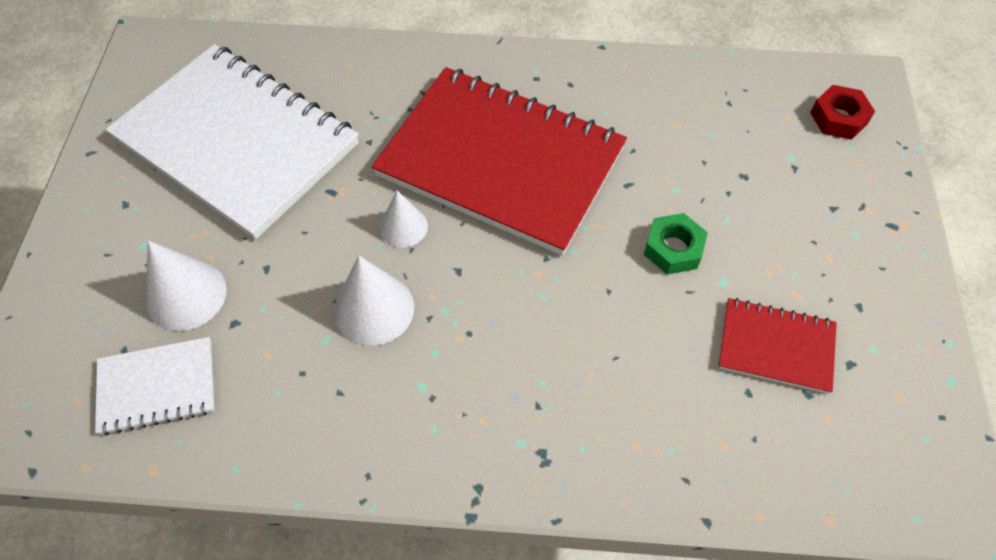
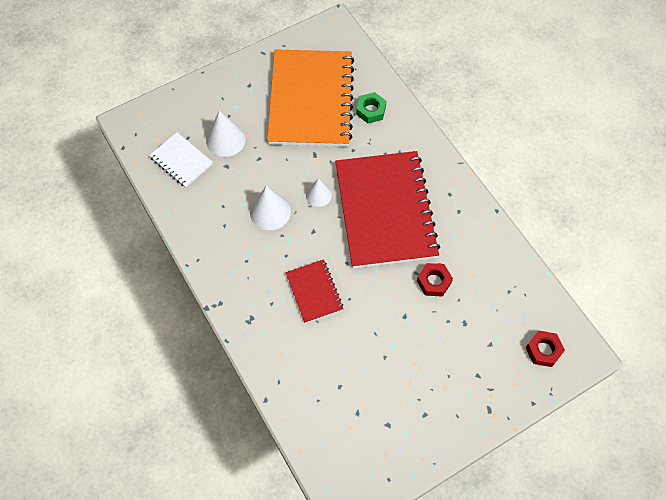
camera: 55 degrees right, 5 degrees up
white notebook [105,44,359,239] -> orange notebook [267,50,354,147]
green nut [644,213,708,275] -> green nut moved to [356,92,387,124]
red notebook [718,298,837,394] -> red notebook moved to [286,259,343,323]
none -> red nut [417,263,453,297]

